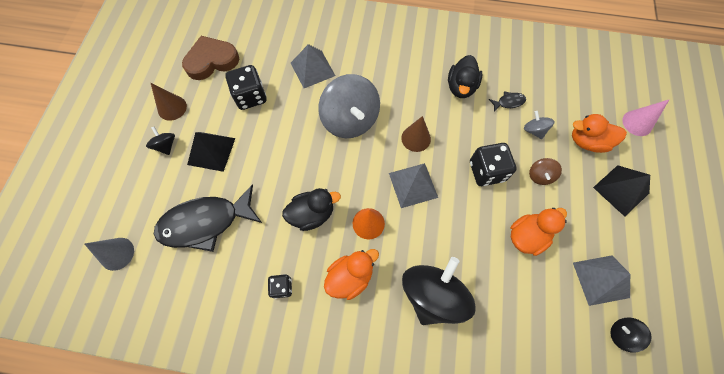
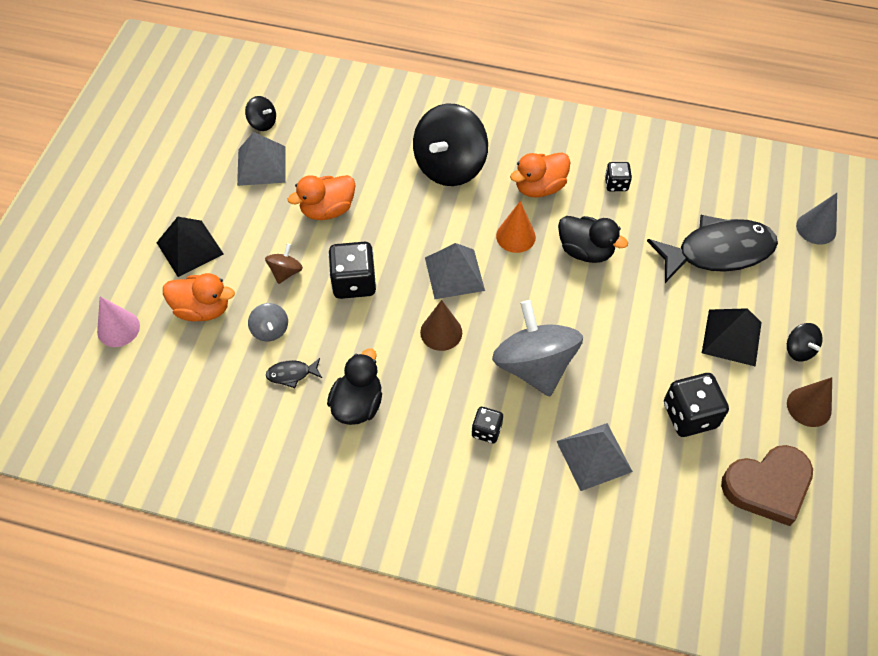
camera: 175 degrees left, 10 degrees down
black duck [282,188,341,231] -> black duck turned 135 degrees counterclockwise [558,216,628,263]
none -> black dice [472,407,503,443]

